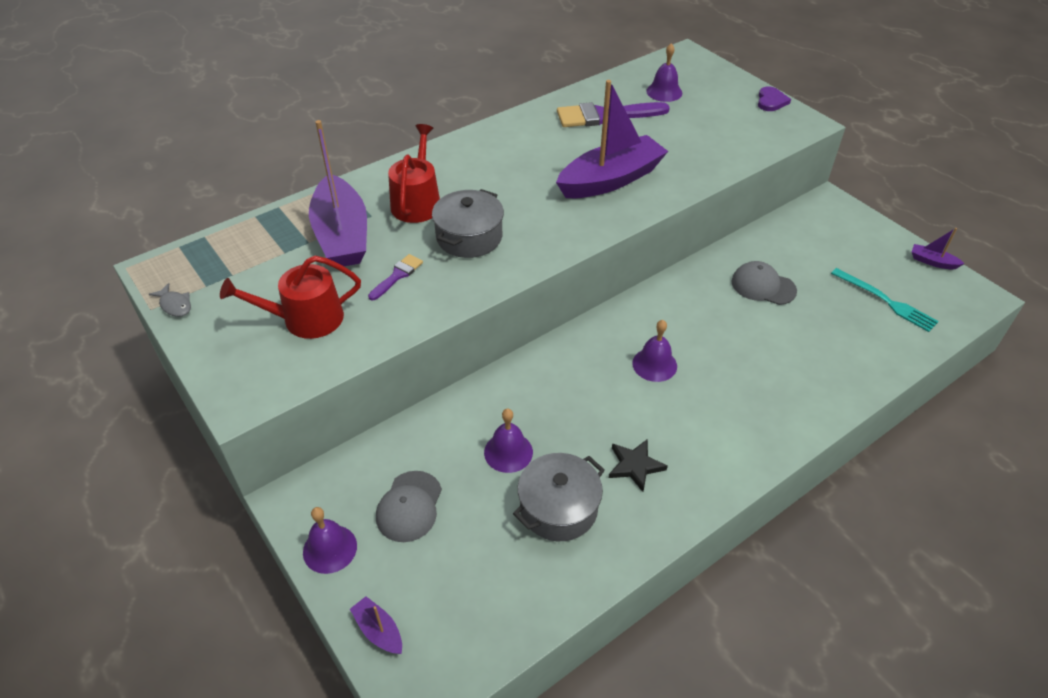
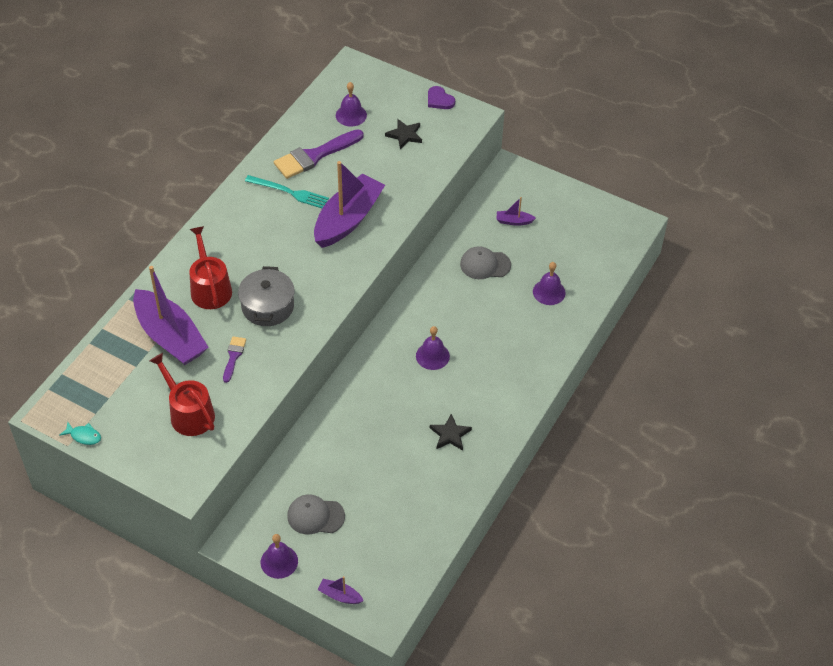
camera: 25 degrees left, 5 degrees up
grey fish [149,283,191,317] -> turquoise fish [59,422,101,445]
red watering can [220,256,361,339] -> red watering can turned 90 degrees clockwise [149,353,215,436]
grey cap [376,471,442,542] -> grey cap turned 105 degrees clockwise [287,494,345,534]
purple bell [484,408,533,473] -> purple bell moved to [533,262,566,305]
grey pot [513,453,605,541] -> none
purple heart [758,86,791,111] -> purple heart turned 150 degrees clockwise [428,86,455,109]
turquoise fork [831,268,939,332] -> turquoise fork moved to [245,175,329,208]
purple boat [912,228,965,269] -> purple boat moved to [496,197,536,226]
none -> black star [385,119,422,149]

